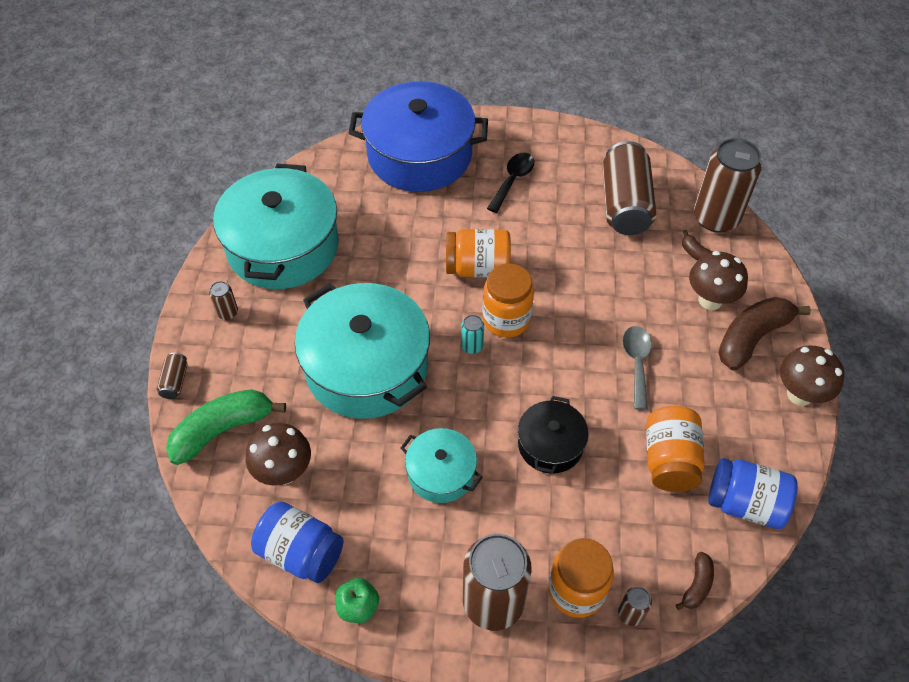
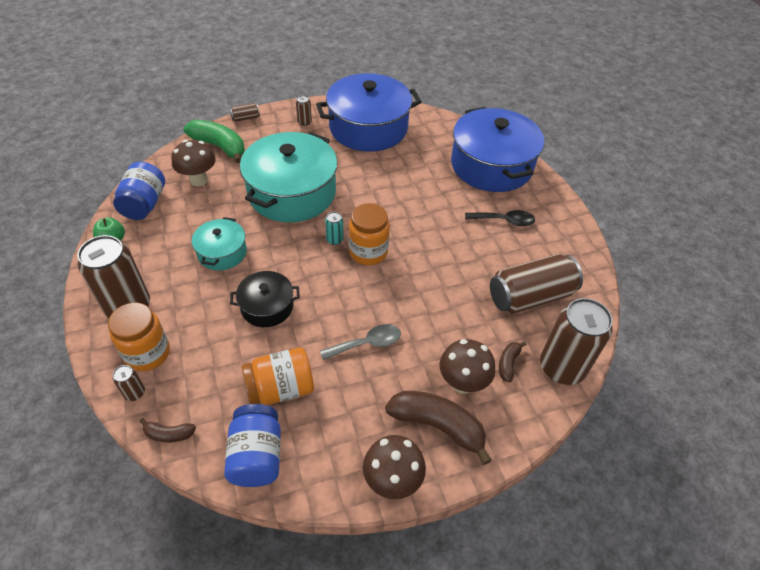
camera: 65 degrees right, 5 degrees down
turquoise pot [213,163,339,289] -> blue pot [316,73,421,152]
orange jar [446,229,511,278] -> none

